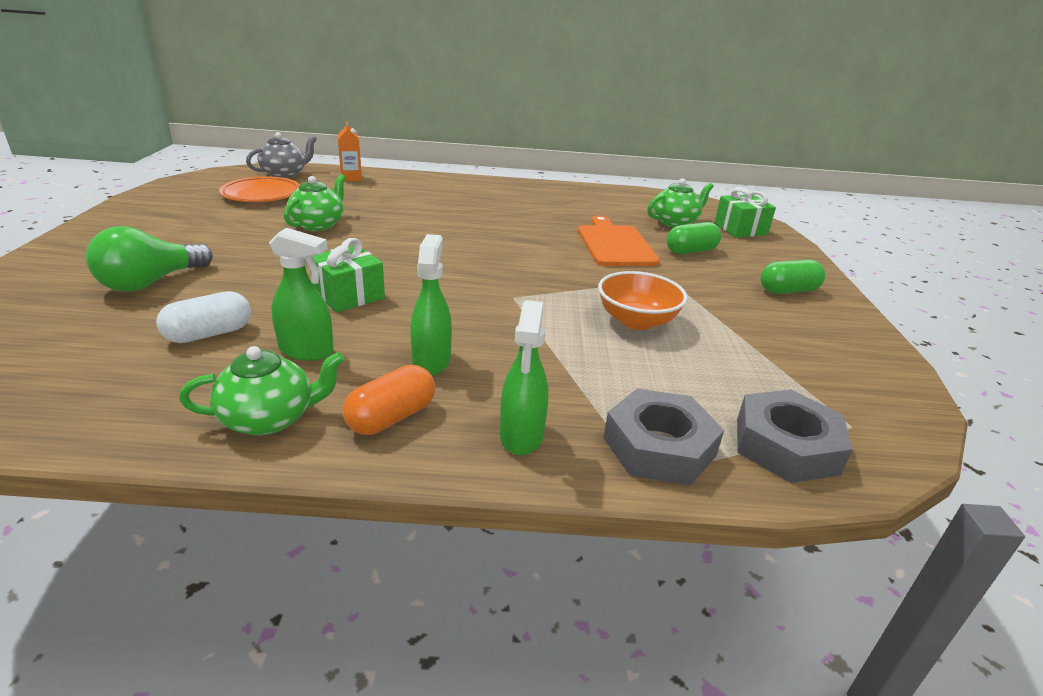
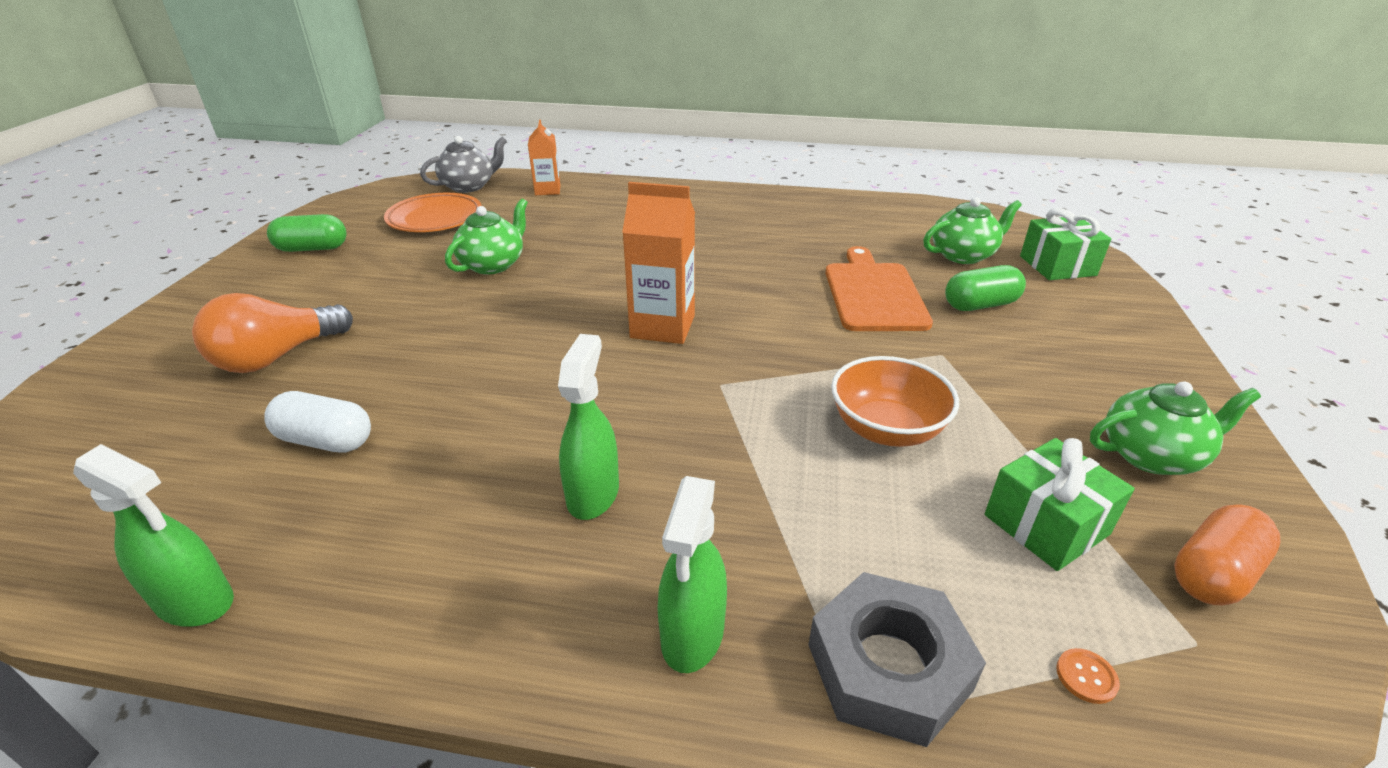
camera: 10 degrees right, 5 degrees up
green light bulb [86,226,213,292] -> orange light bulb [192,293,353,373]
white capsule [156,291,251,343] -> white capsule turned 45 degrees clockwise [265,391,371,453]
green teapot [179,346,345,435] -> green teapot moved to [1090,382,1261,475]
green spray bottle [269,228,334,361] -> green spray bottle moved to [73,444,234,627]
green gift [310,238,385,312] -> green gift moved to [985,438,1135,571]
orange capsule [342,365,435,435] -> orange capsule moved to [1174,505,1281,605]
grey nut [737,390,853,483] -> orange button [1056,648,1120,704]
green capsule [761,260,825,294] -> green capsule moved to [267,214,347,252]
none -> orange carton [622,182,695,344]

